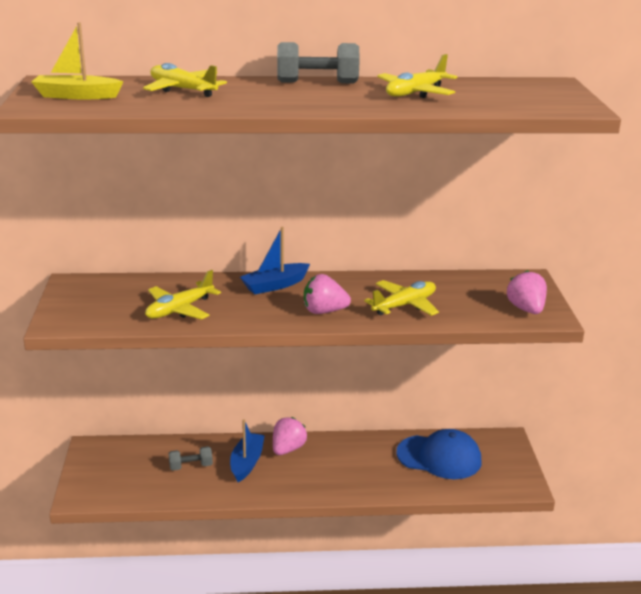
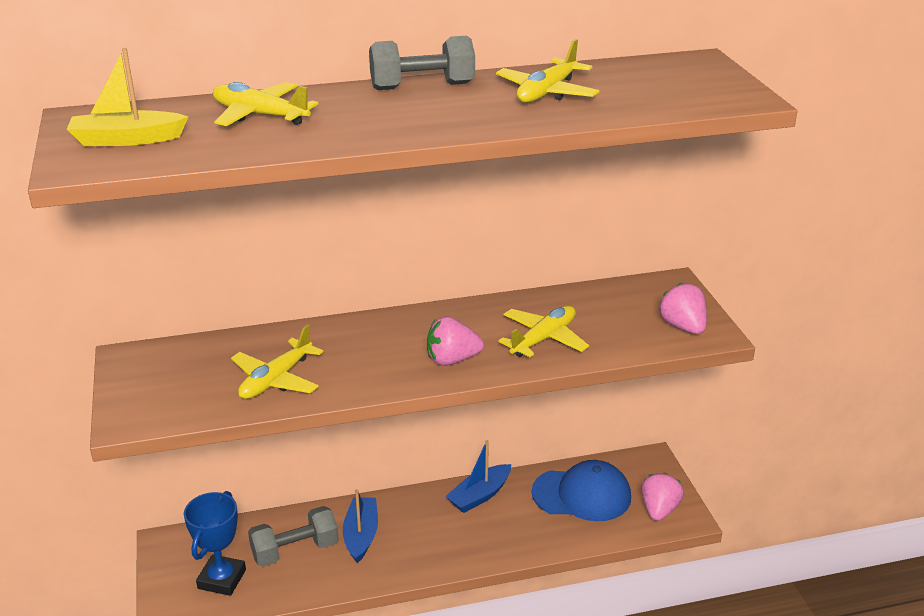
camera: 10 degrees left, 5 degrees up
grey dumbbell [169,446,213,471] -> grey dumbbell [248,506,339,567], size x1.63
blue boat [240,227,310,294] -> blue boat moved to [445,440,511,513]
pink strawberry [273,417,307,455] -> pink strawberry moved to [641,473,684,521]
none -> blue trophy [184,491,246,596]

